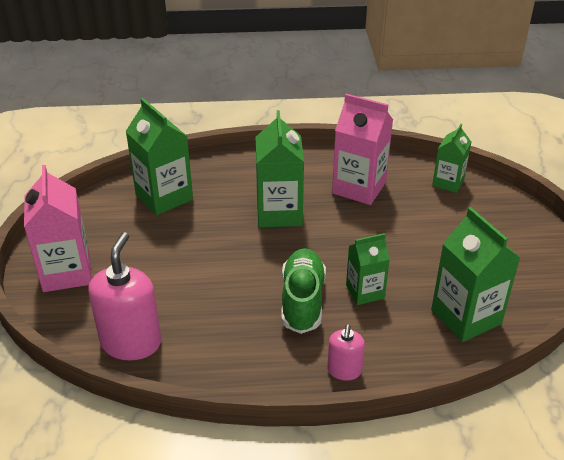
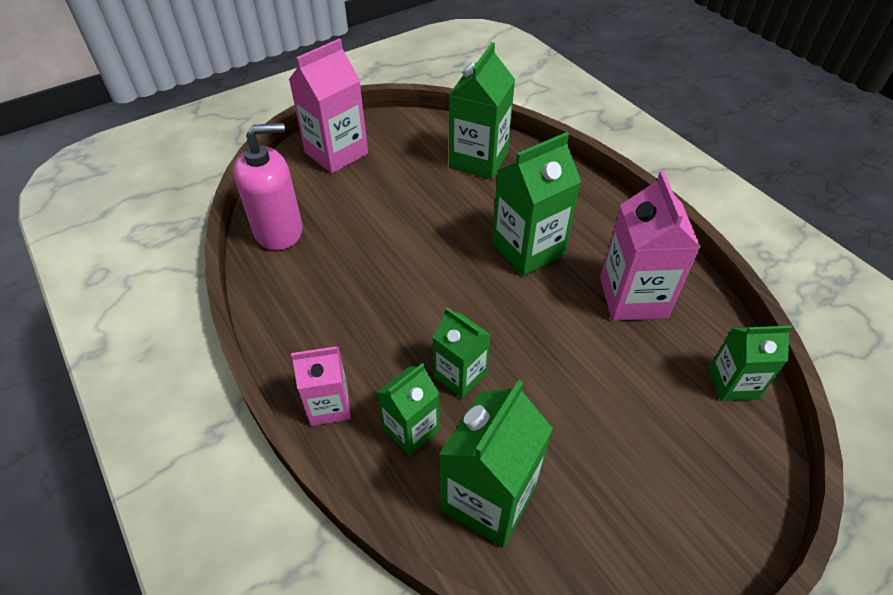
camera: 60 degrees right, 10 degrees up
green shoe [282,248,326,334] -> none
pink soap dispenser [327,324,365,381] -> pink carton [291,346,351,426]
none -> green carton [377,363,440,456]

